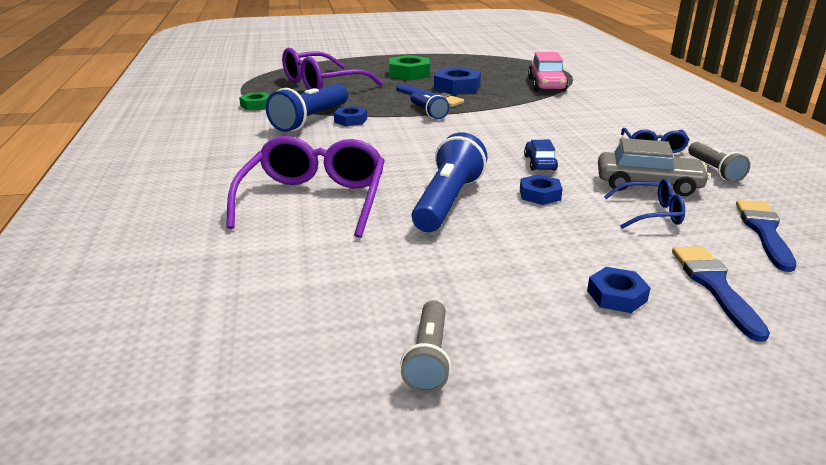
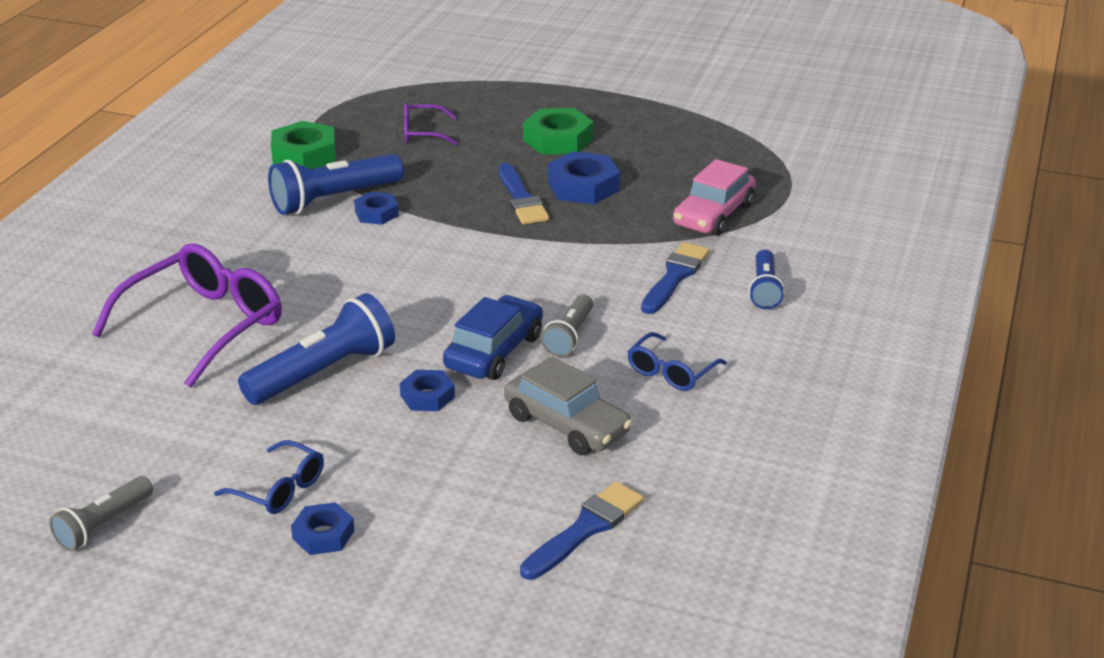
camera: 30 degrees right, 5 degrees up
green nut [239,92,270,110] -> green nut [271,121,336,169], size x1.67
purple glasses [282,48,383,90] -> purple glasses [404,102,458,145], size x0.51
blue flashlight [410,92,449,119] -> blue flashlight moved to [749,250,785,309]
blue car [524,140,558,171] -> blue car [443,295,543,380], size x1.71
blue glasses [604,179,685,229] -> blue glasses moved to [214,440,324,514]
blue brush [672,246,770,342] -> blue brush moved to [641,242,710,314]
grey flashlight [688,142,750,182] -> grey flashlight moved to [541,294,593,357]

